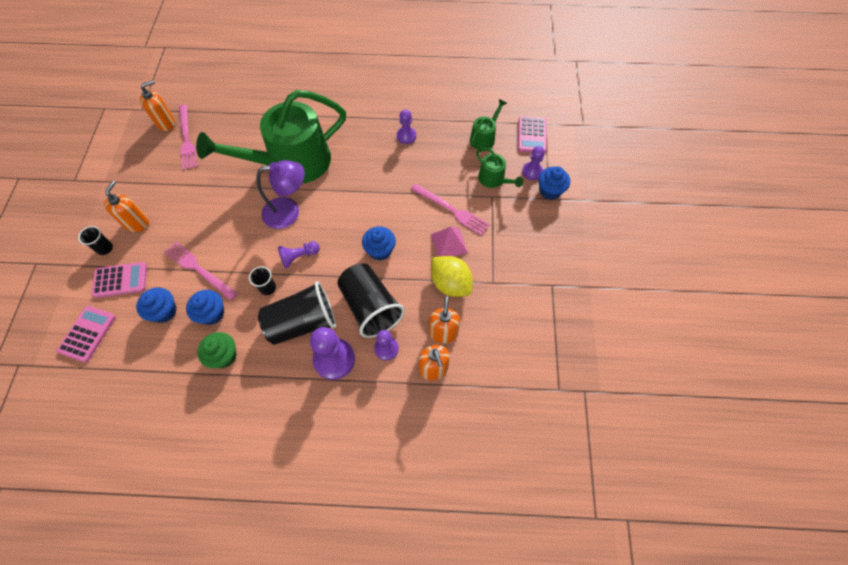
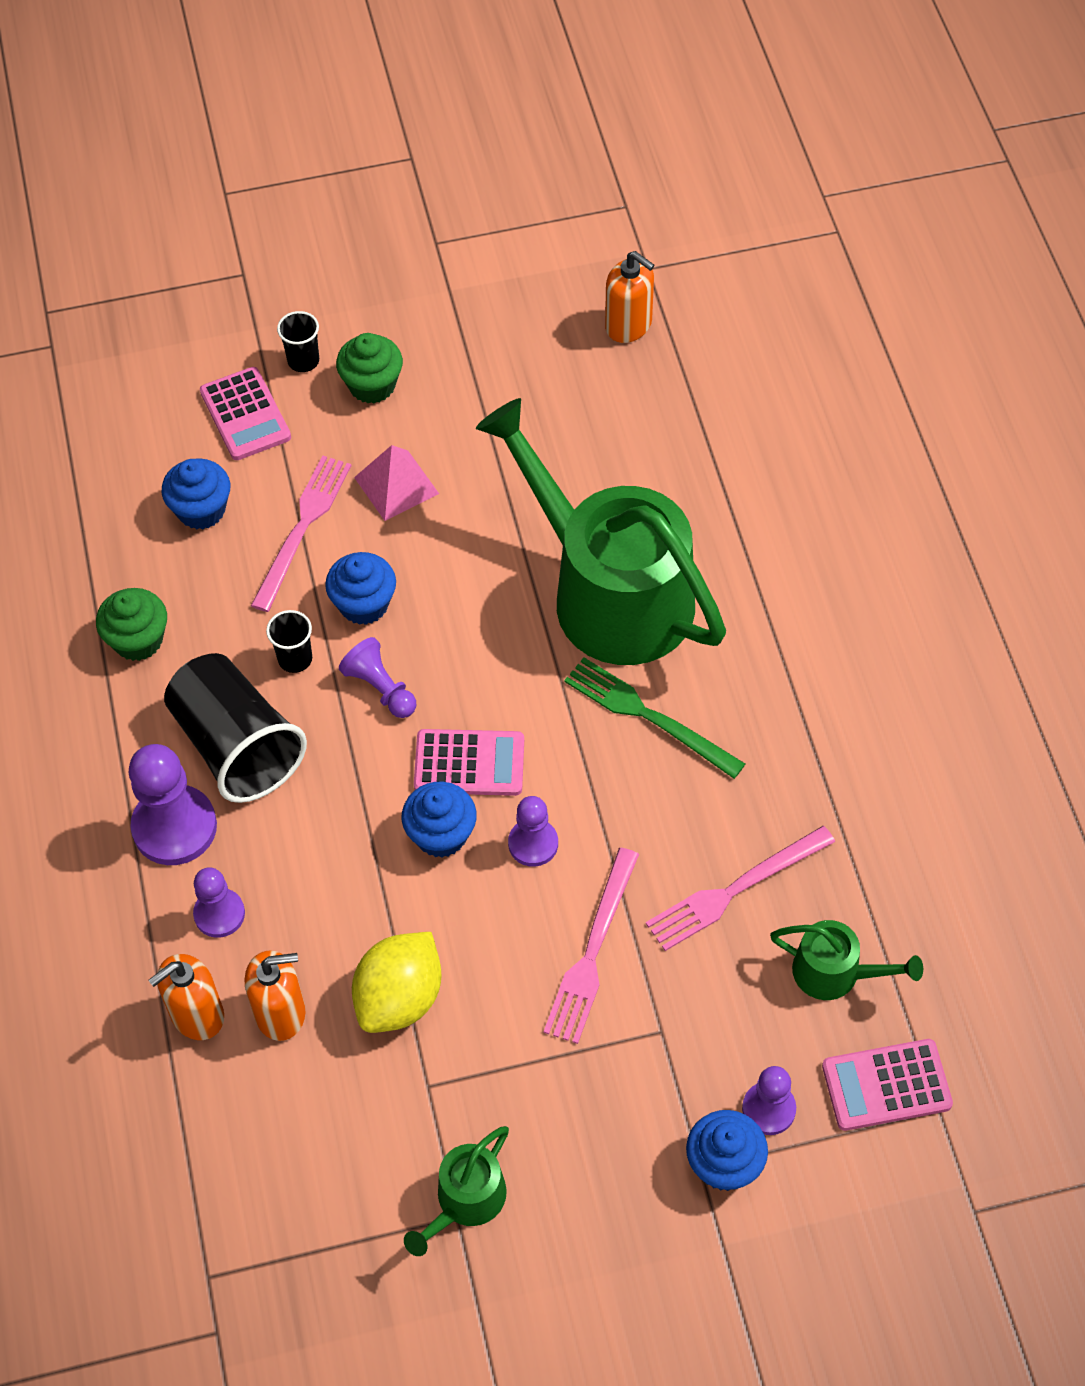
camera: 75 degrees right, 5 degrees down
pink calculator [57,306,116,363] -> pink calculator moved to [414,729,524,796]
orange soap dispenser [104,181,149,232] -> green cupcake [336,333,403,403]
pink fork [179,104,197,170] -> pink fork moved to [646,826,835,951]
blue cupcake [186,290,224,325] -> blue cupcake moved to [325,552,396,625]
purple lamp [256,160,305,229] -> none
black cup [337,263,405,338] -> none
purple pawn [397,109,416,144] -> purple pawn moved to [508,796,558,867]
pink pyramid [431,227,468,257] -> pink pyramid moved to [354,445,439,521]
green watering can [476,148,523,188] -> green watering can moved to [404,1126,509,1256]
none -> green fork [564,658,745,779]

